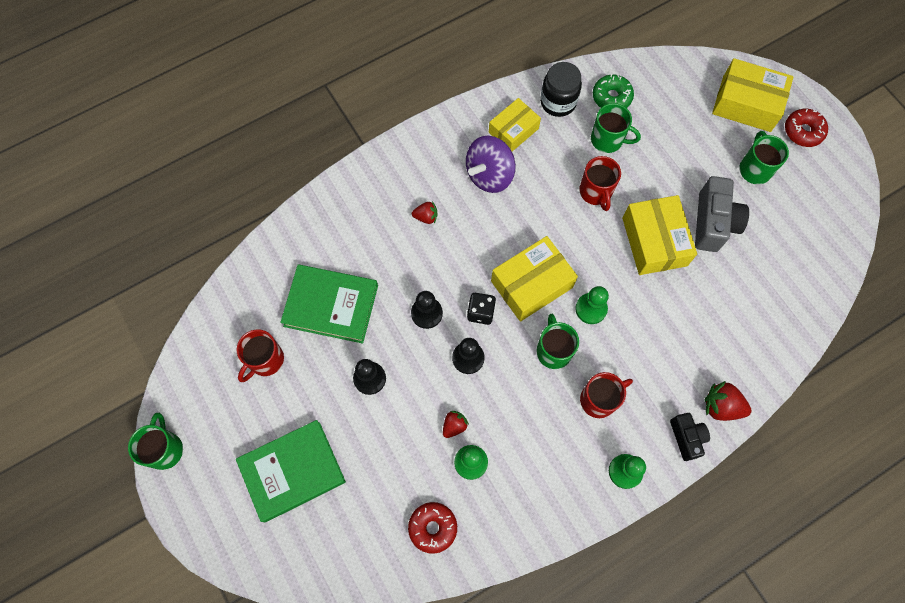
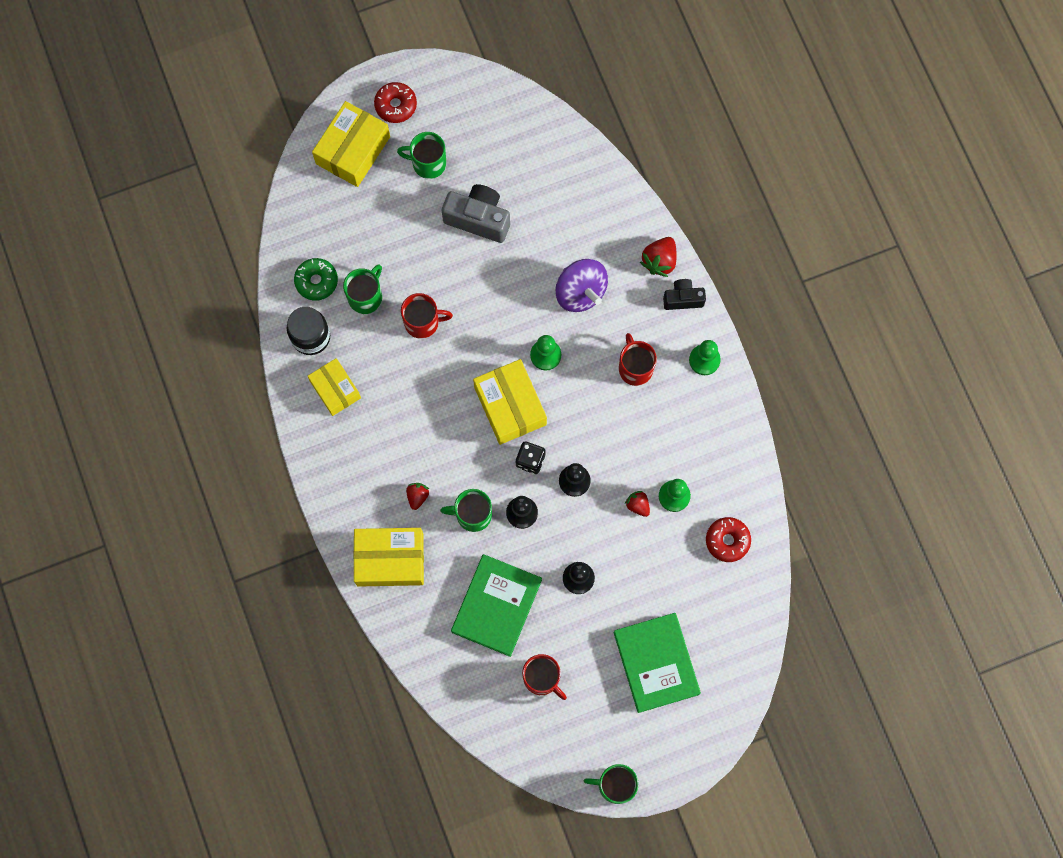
camera: 80 degrees left, 5 degrees up
purple spinning top [466,136,516,193] -> purple spinning top moved to [555,259,608,312]
green mug [536,314,579,369] -> green mug moved to [440,489,492,532]
yellow box [622,195,697,275] -> yellow box moved to [353,528,424,587]

